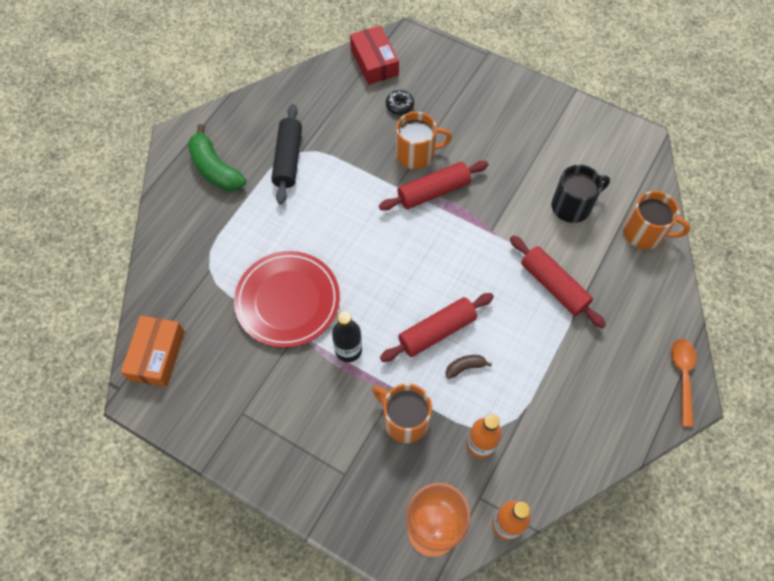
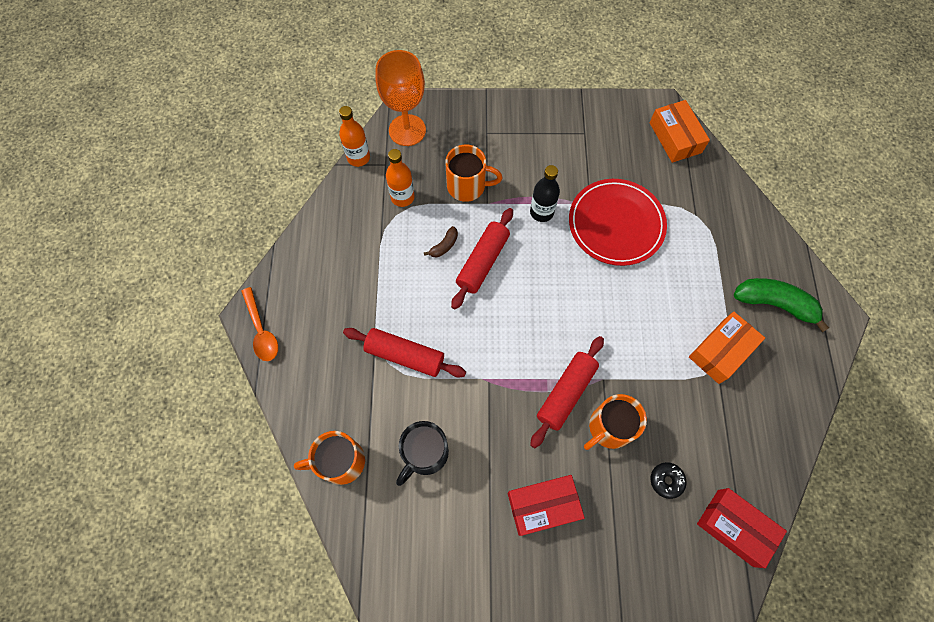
camera: 150 degrees right, 5 degrees up
black rolling pin [271,104,302,204] -> orange box [689,311,765,384]
none -> red box [508,475,585,536]

